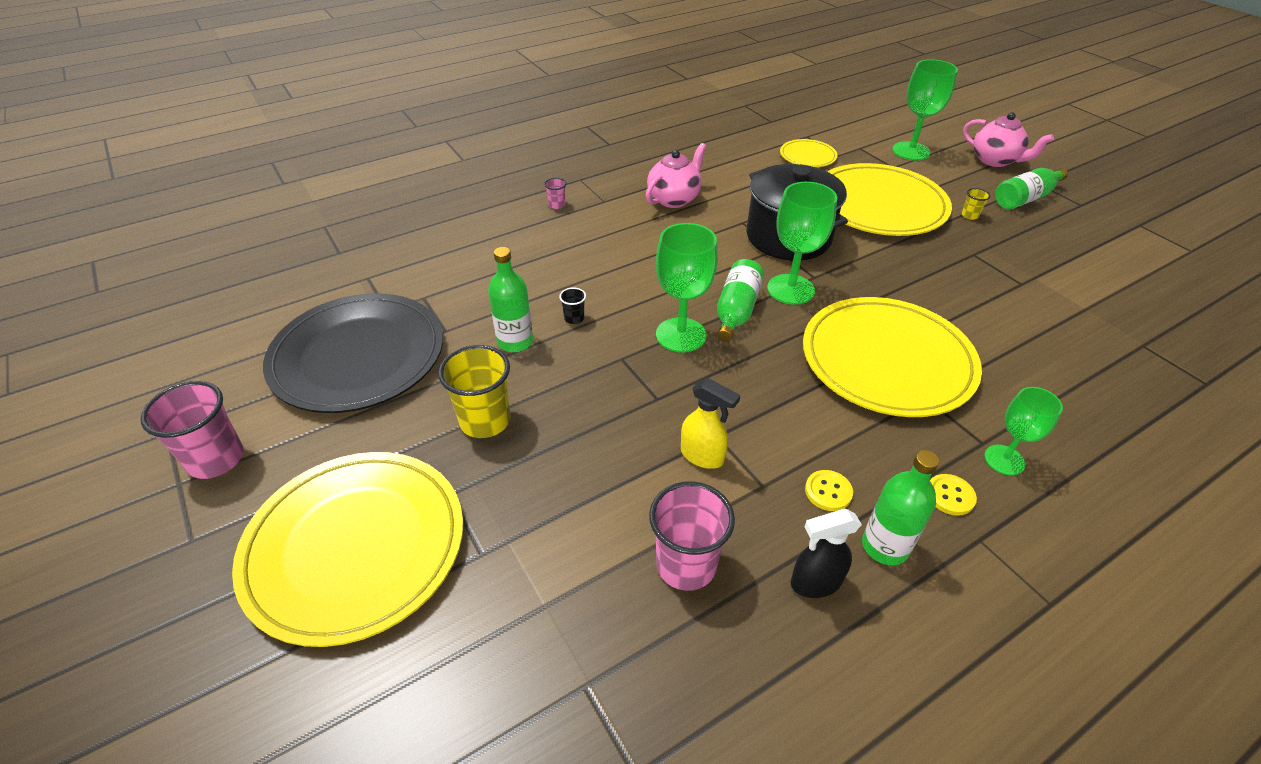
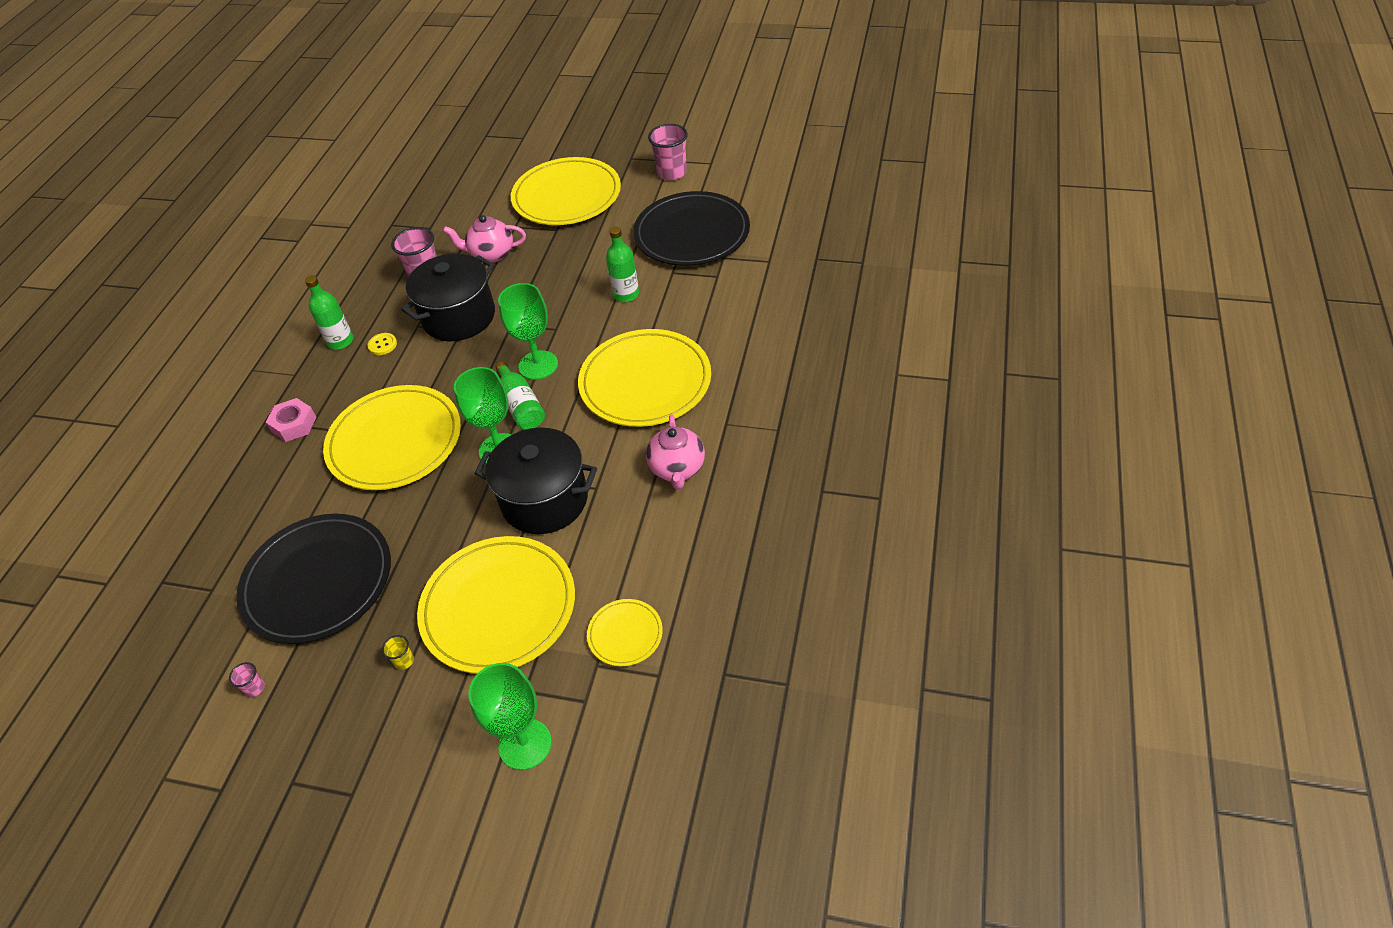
camera: 140 degrees right, 5 degrees up
yellow cup [438,345,510,438] -> none
pink cup [544,178,566,209] -> pink cup moved to [229,662,265,697]
black cup [559,287,586,324] -> none
yellow spray bottle [681,378,740,469] -> black pot [401,254,495,341]
black spray bottle [791,509,862,598] -> none
yellow button [930,474,977,516] -> none
pink teapot [963,112,1054,167] -> pink teapot moved to [443,215,526,263]
green goblet [984,387,1063,476] -> pink nut [266,398,317,442]
green bottle [995,168,1068,209] -> none
none -> black plate [237,514,391,644]
none -> yellow plate [578,329,711,427]

